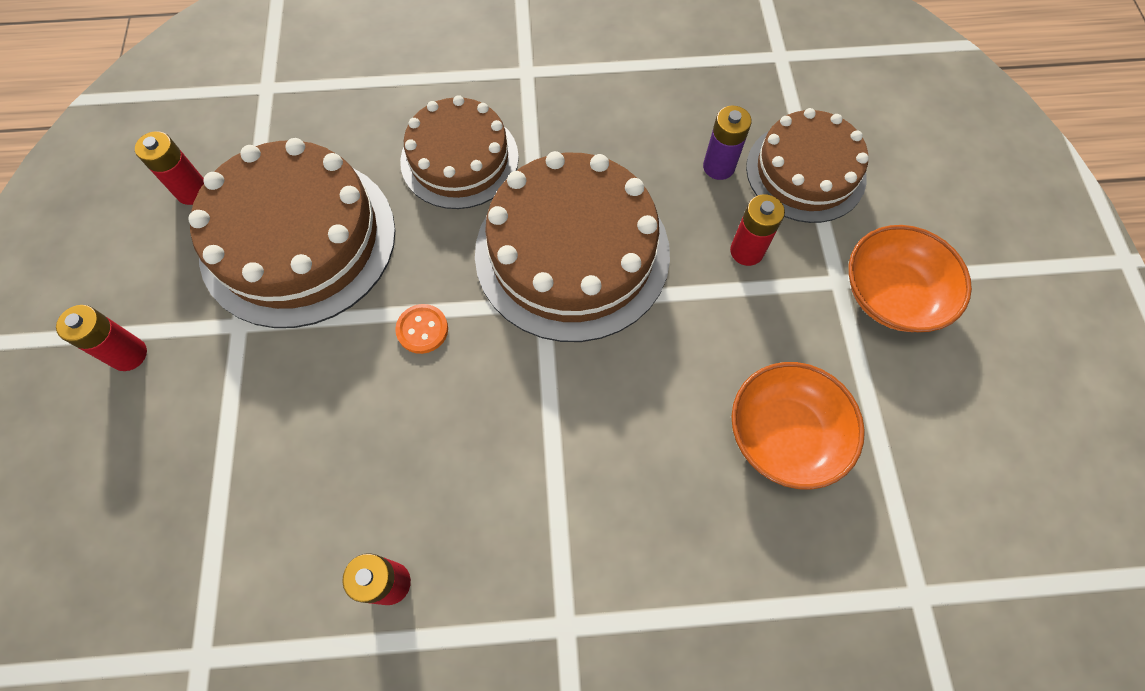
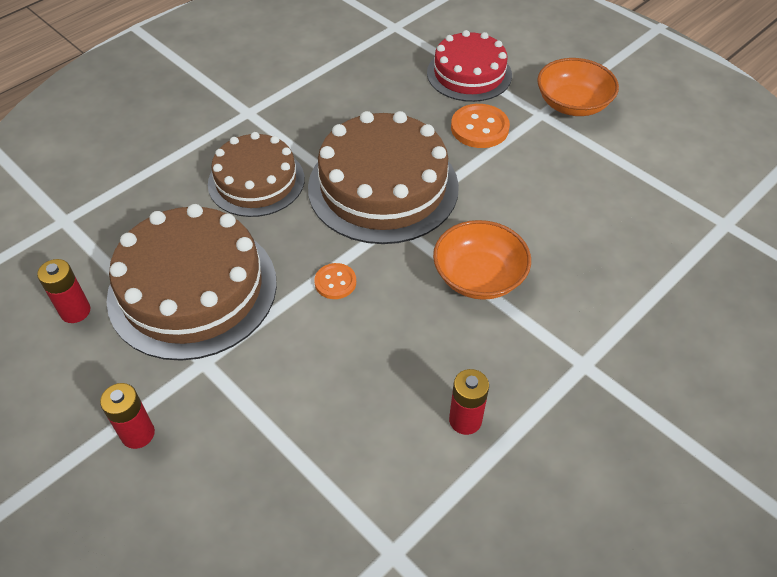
camera: 40 degrees left, 15 degrees down
purple battery [703,106,752,180] -> none
red battery [730,195,785,266] -> orange button [451,104,510,148]
orange bowl [731,362,865,490] -> orange bowl moved to [433,220,531,300]
brown cake [746,108,869,223] -> red cake [427,30,512,102]

